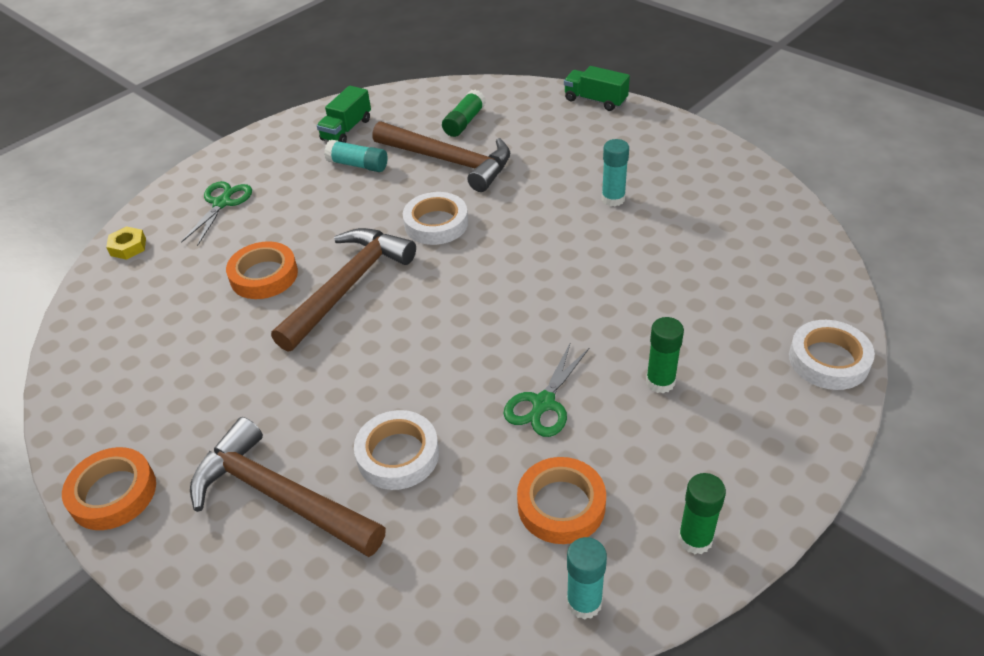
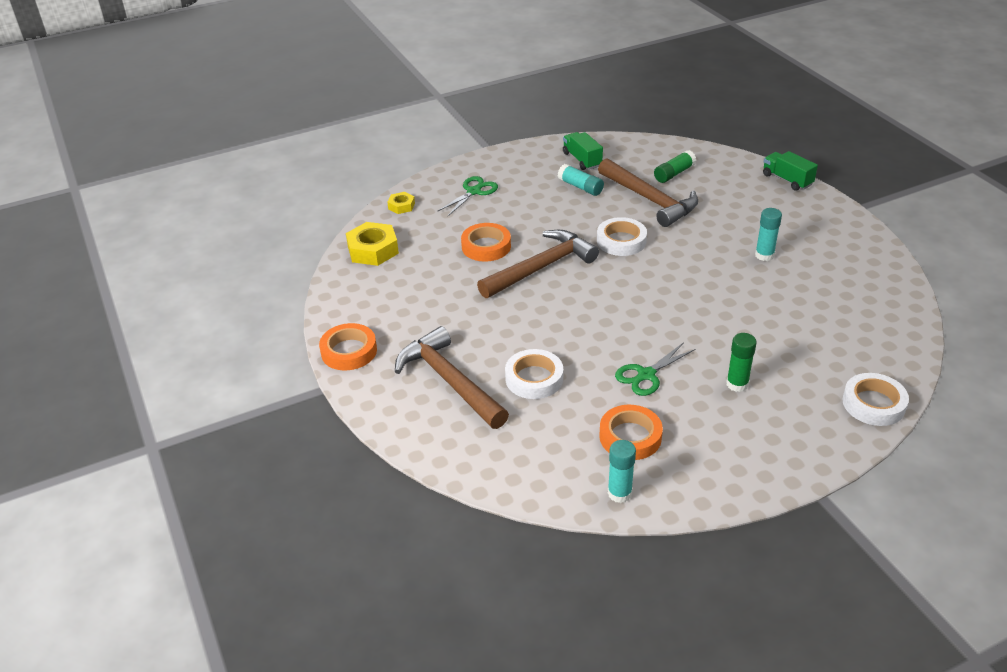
camera: 20 degrees right, 5 degrees down
green truck [317,86,371,143] -> green truck turned 105 degrees clockwise [563,132,603,170]
green glue stick [678,473,726,554] -> none
none -> yellow nut [346,222,399,266]

